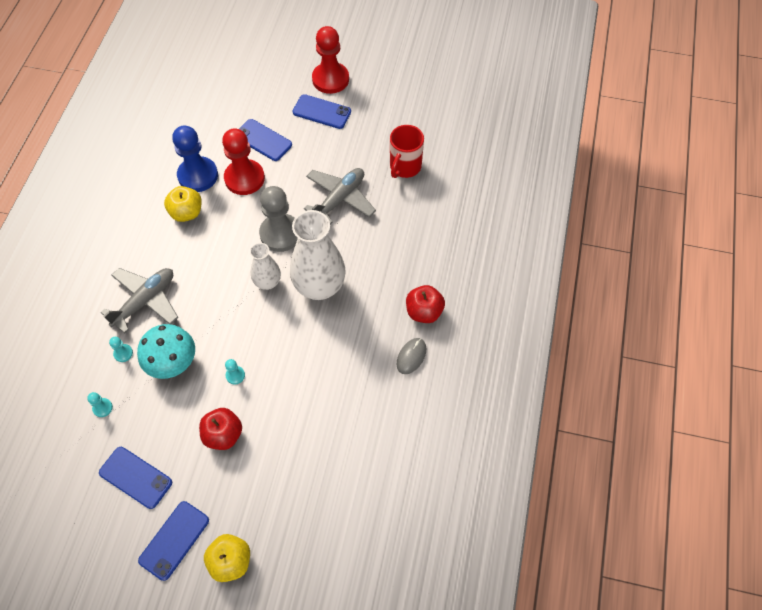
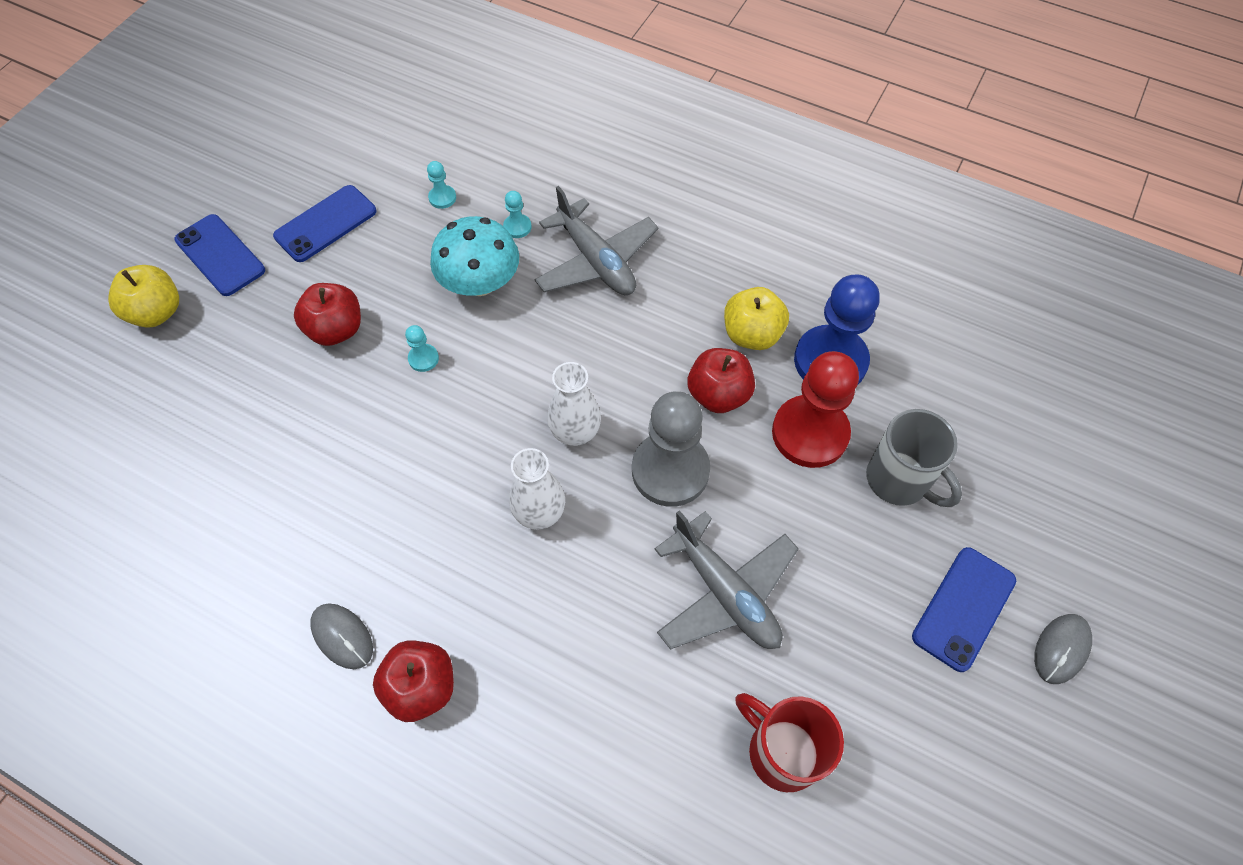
camera: 105 degrees right, 0 degrees up
blue phone [239,119,292,161] -> grey mug [866,409,962,507]
white vase [290,210,346,300] -> white vase [509,448,565,530], size x0.55
red pawn [312,26,349,94] -> grey mouse [1034,614,1092,684]
none -> red apple [688,348,755,413]

